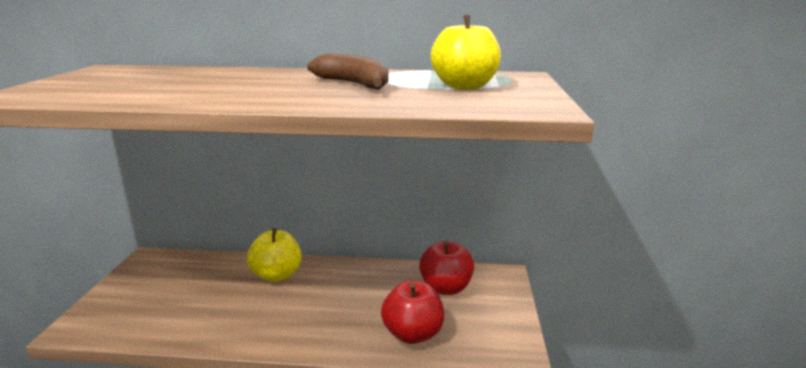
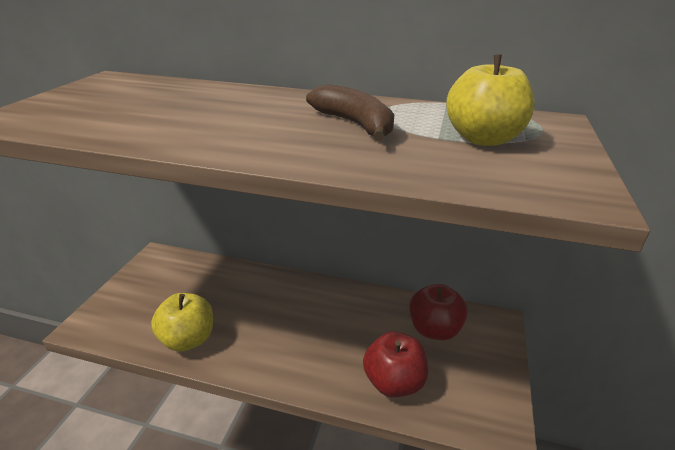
camera: 10 degrees right, 10 degrees up
yellow apple [247,228,301,282] -> yellow apple moved to [151,293,213,352]

